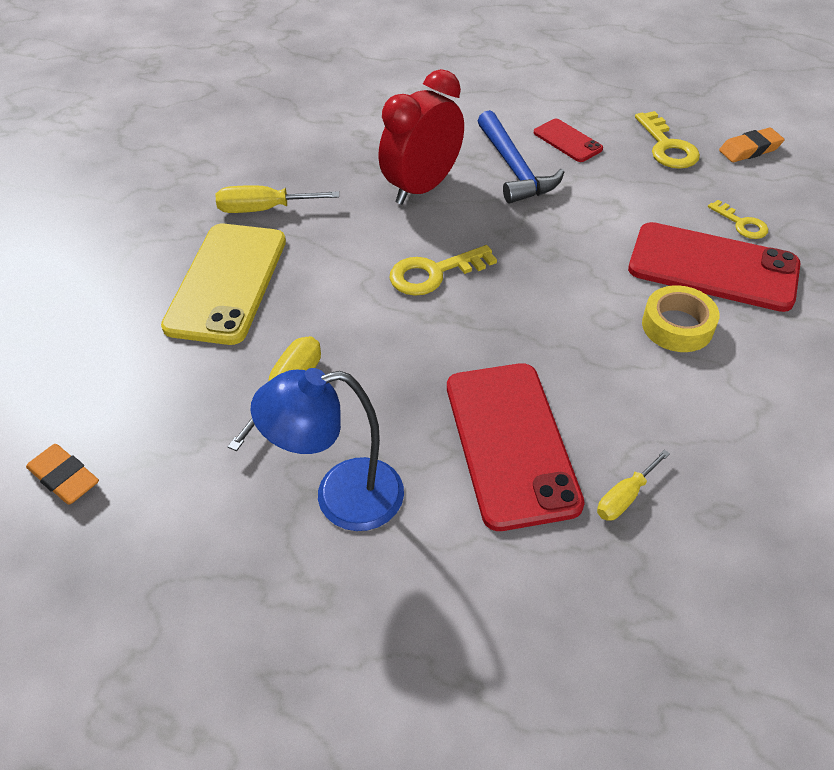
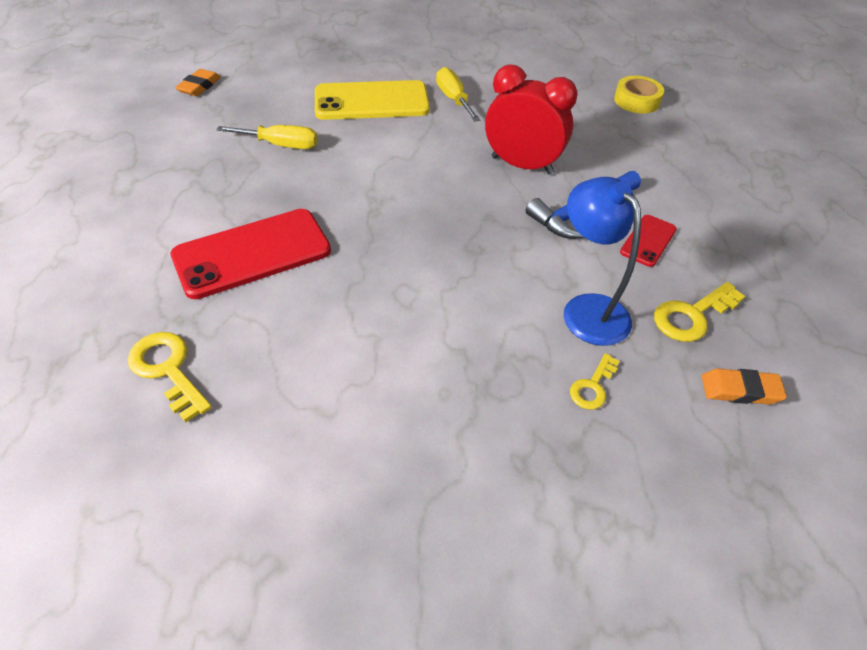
camera: 70 degrees right, 0 degrees up
blue lamp [250,368,404,531] -> blue lamp moved to [564,177,641,346]
yellow key [389,245,497,296] -> yellow key moved to [128,332,212,422]
yellow screwdriver [597,450,670,521] -> none
red phone [628,222,801,312] -> none
yellow tape [642,285,719,352] -> yellow tape moved to [614,76,664,114]
orange eraser [719,128,785,162] -> orange eraser turned 45 degrees counterclockwise [702,368,787,405]

